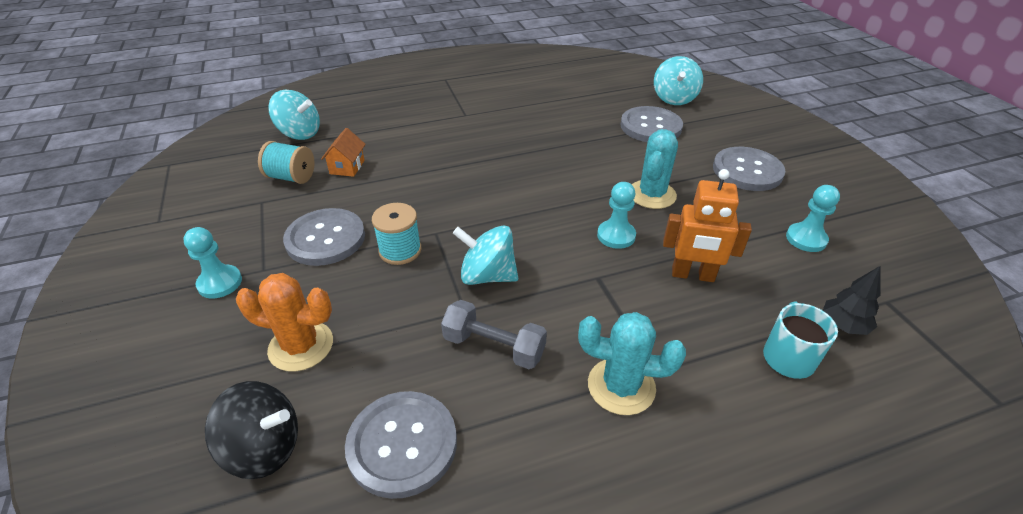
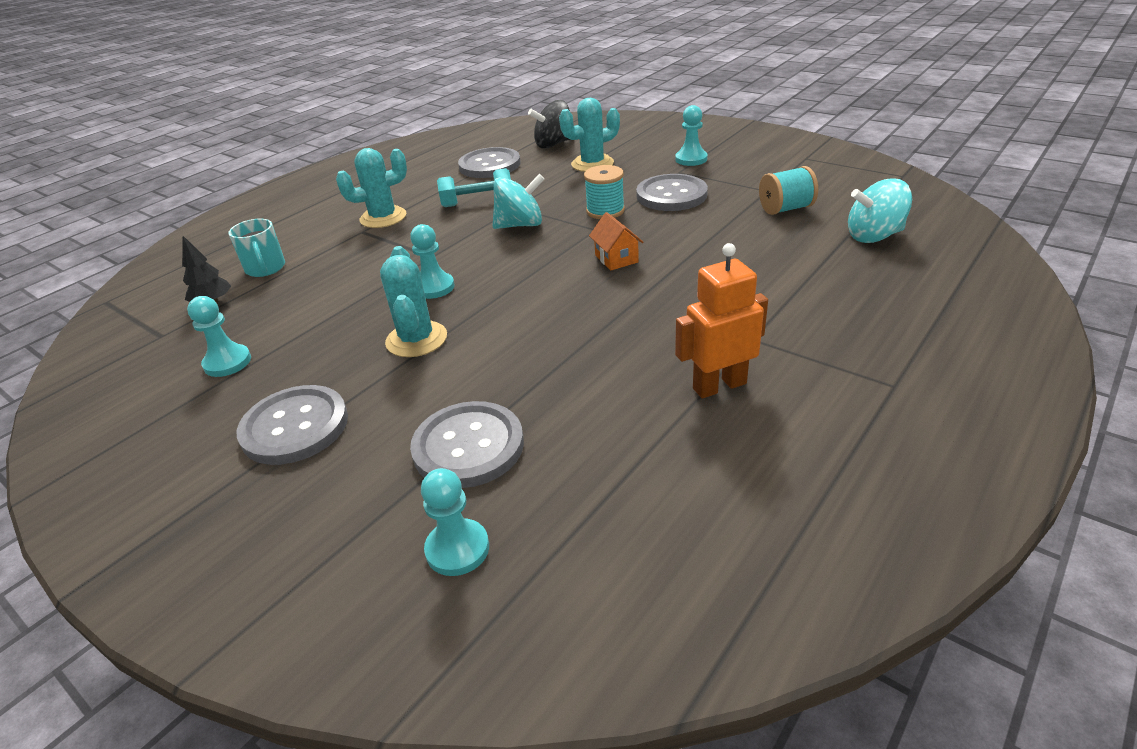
camera: 150 degrees right, 5 degrees down
orange cactus [236,273,333,372] -> turquoise cactus [559,98,620,172]
orange house [321,128,366,177] -> orange house moved to [589,212,643,270]
grey dumbbell [441,300,547,369] -> turquoise dumbbell [437,168,511,207]
turquoise spinning top [654,56,703,105] -> turquoise pawn [421,468,489,576]
orange robot [663,169,752,282] -> orange robot moved to [675,243,768,398]

